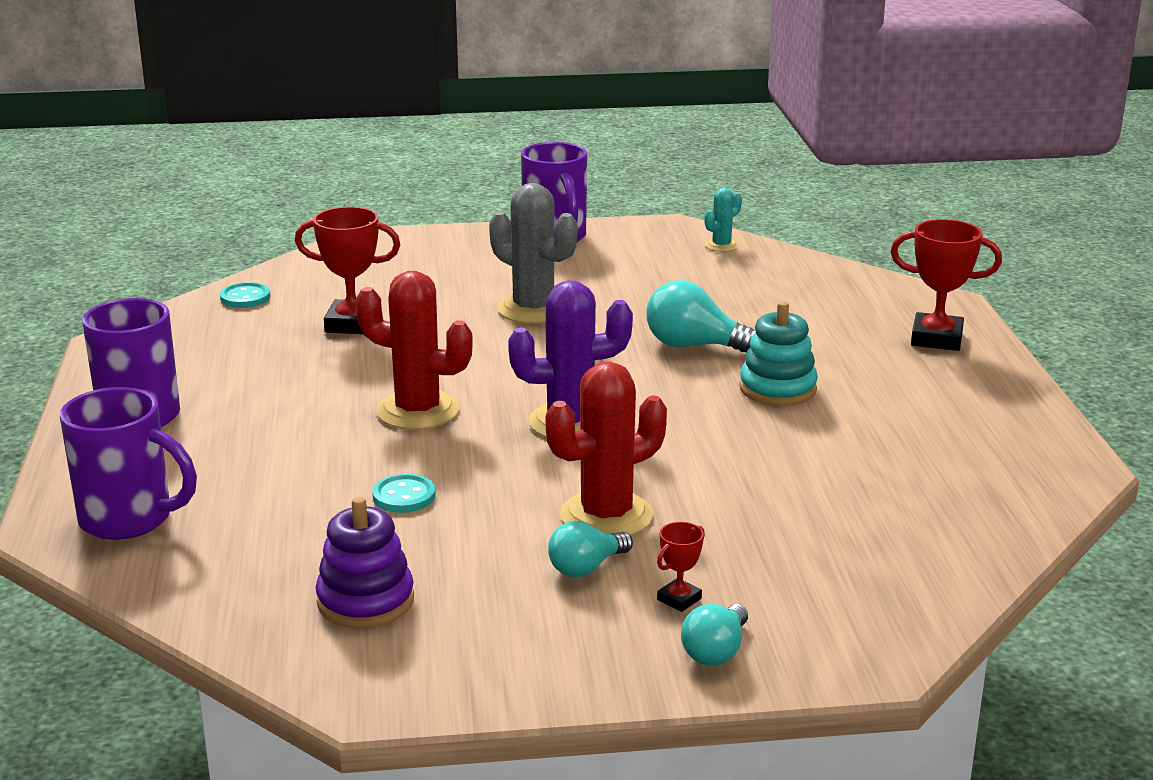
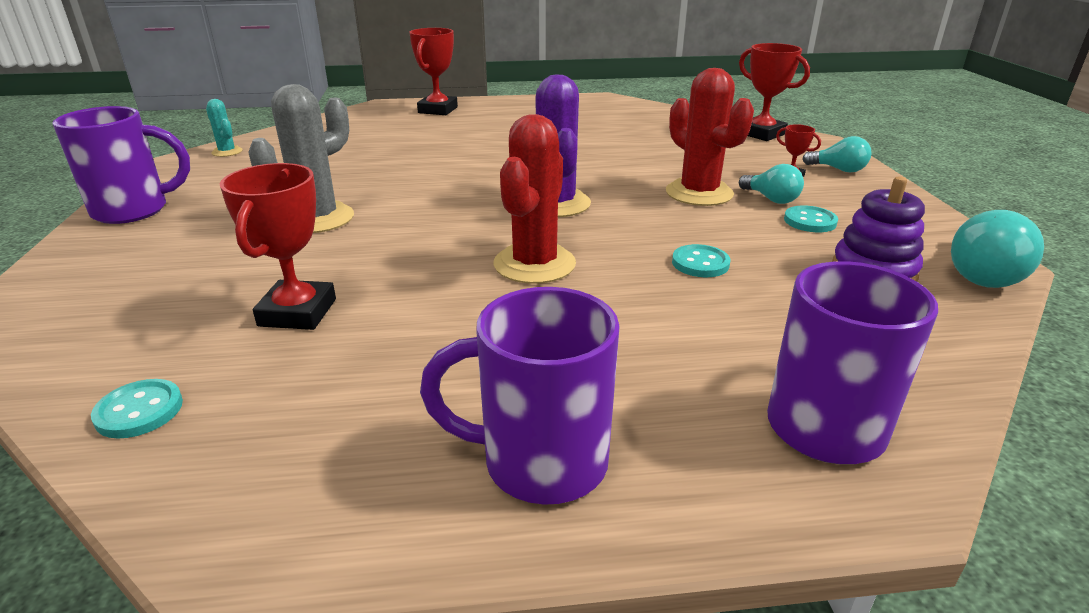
camera: 90 degrees left, 5 degrees up
turquoise light bulb [646,280,756,353] -> turquoise light bulb moved to [951,210,1044,288]
turquoise stacking toy [739,301,818,406] -> none
none -> red trophy [739,43,810,141]
none -> turquoise button [784,205,838,232]

